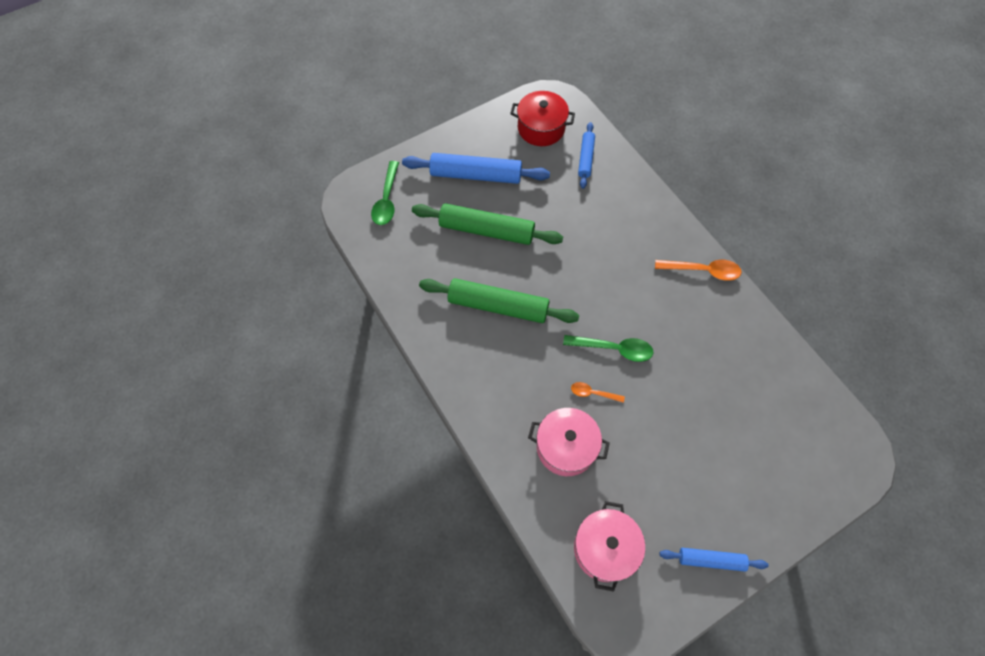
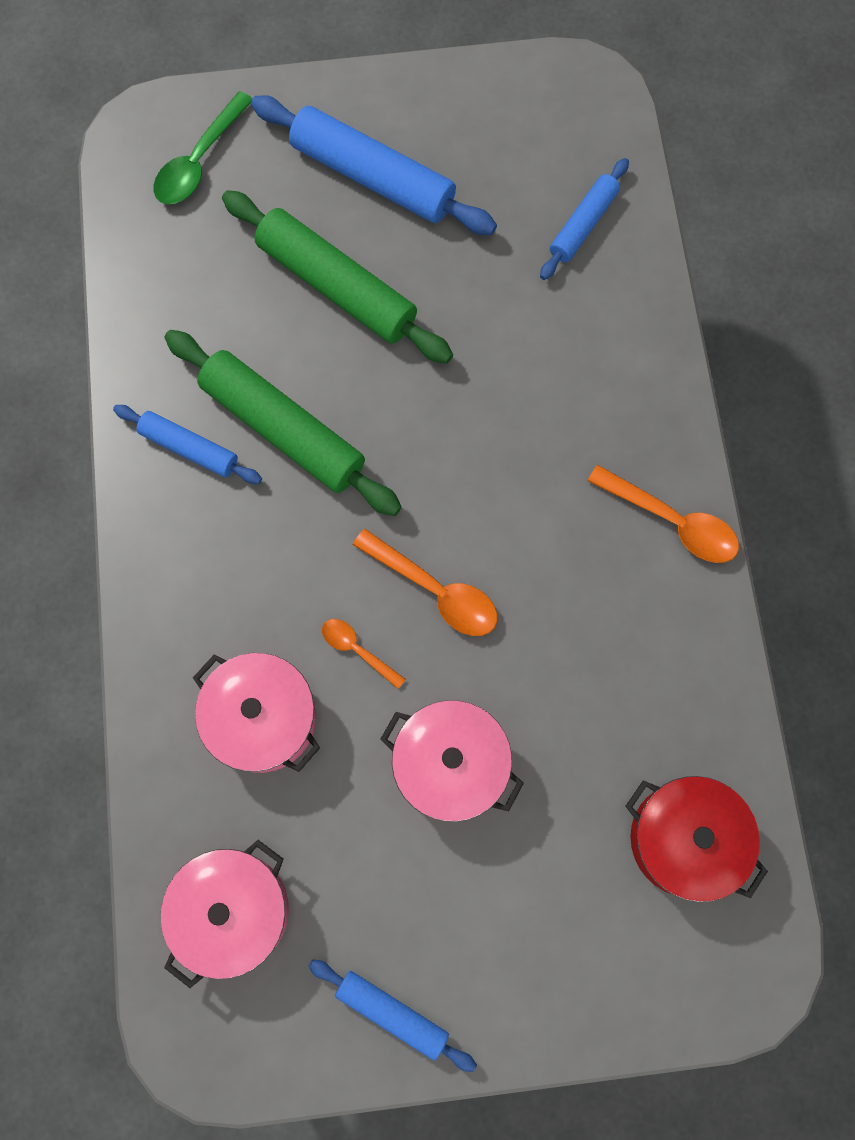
camera: 25 degrees right, 10 degrees up
red pot [510,91,575,146] -> red pot moved to [625,776,768,902]
green spoon [563,335,654,362] -> orange spoon [353,529,497,636]
none -> blue rolling pin [113,405,262,484]
none -> pink pot [381,700,524,822]

